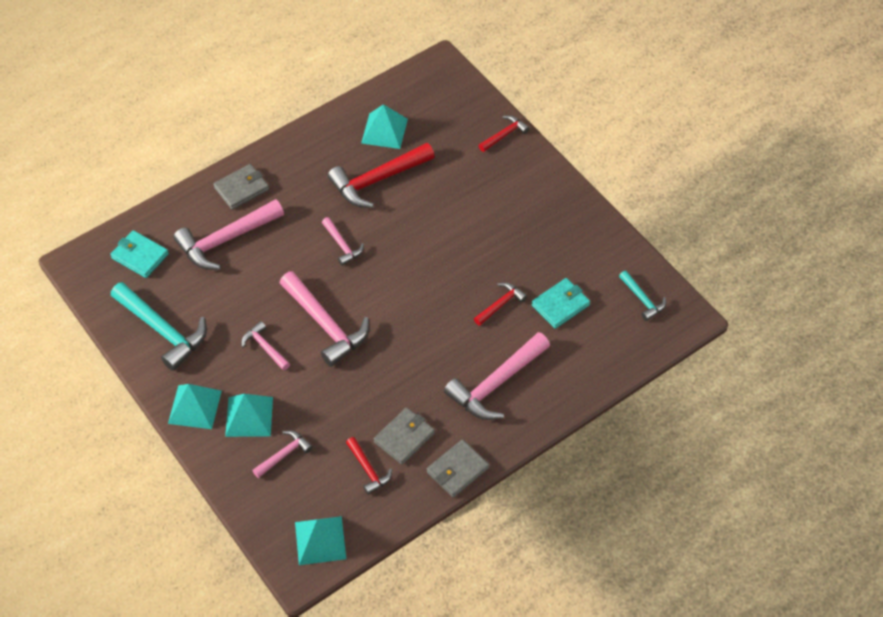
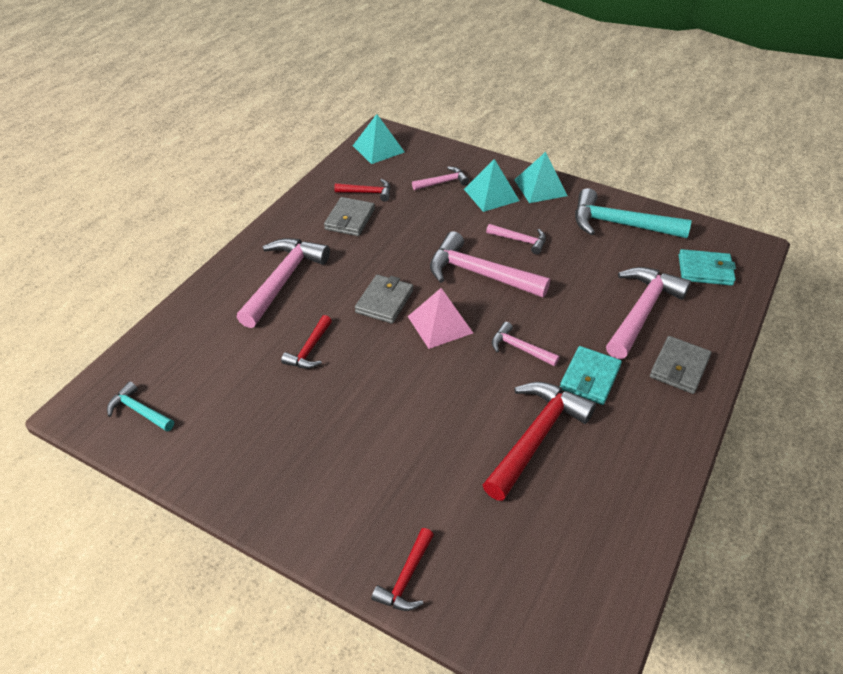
camera: 155 degrees right, 10 degrees down
pink hammer [252,431,313,478] -> pink hammer turned 135 degrees counterclockwise [412,166,469,190]
red hammer [346,437,392,495] -> red hammer turned 150 degrees clockwise [334,179,390,202]
turquoise pyramid [361,104,408,149] -> none
grey wallet [427,439,489,498] -> grey wallet moved to [355,275,413,324]
turquoise wallet [532,278,590,329] -> turquoise wallet moved to [560,346,622,405]
none -> pink pyramid [408,288,473,349]

